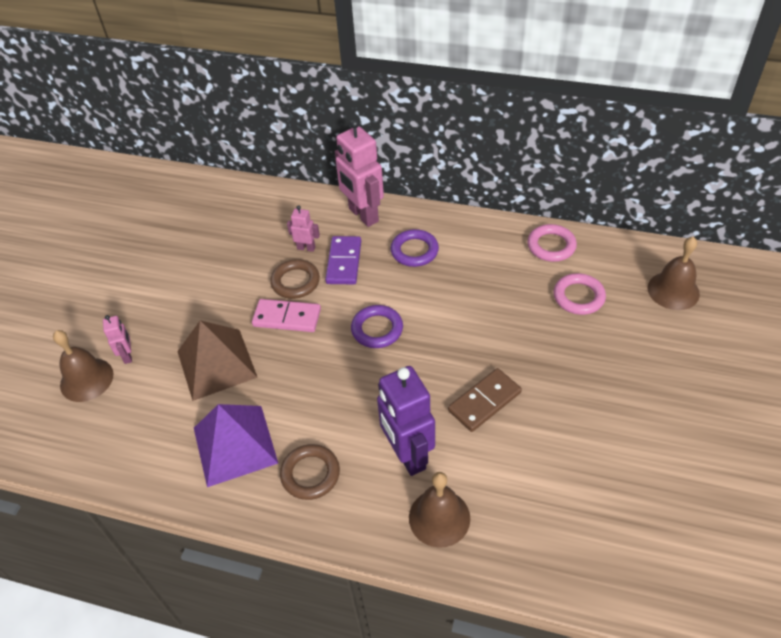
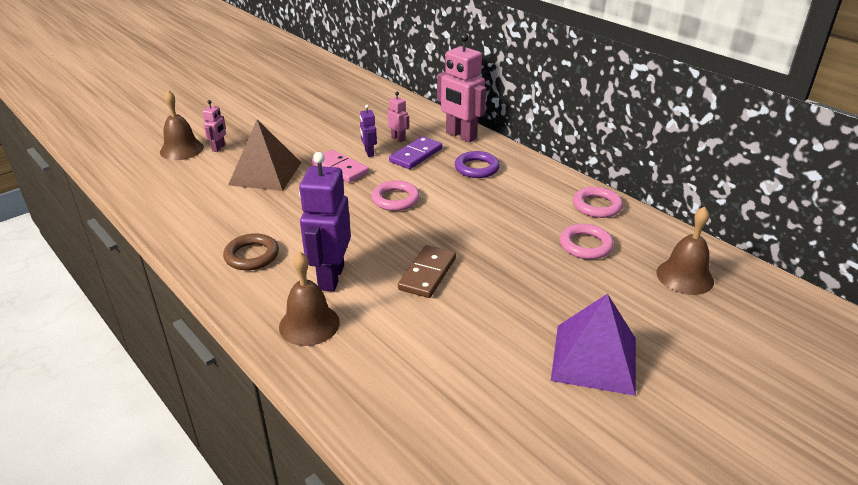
camera: 30 degrees right, 15 degrees down
purple pyramid [194,404,278,487] -> purple pyramid moved to [551,294,636,396]
brown ring [270,259,320,299] -> purple robot [360,105,377,157]
pink robot [335,119,384,227] -> pink robot turned 45 degrees counterclockwise [437,33,486,143]
purple ring [351,305,403,348] -> pink ring [371,180,420,211]
brown domino [448,368,522,432] -> brown domino turned 60 degrees counterclockwise [398,245,456,298]

